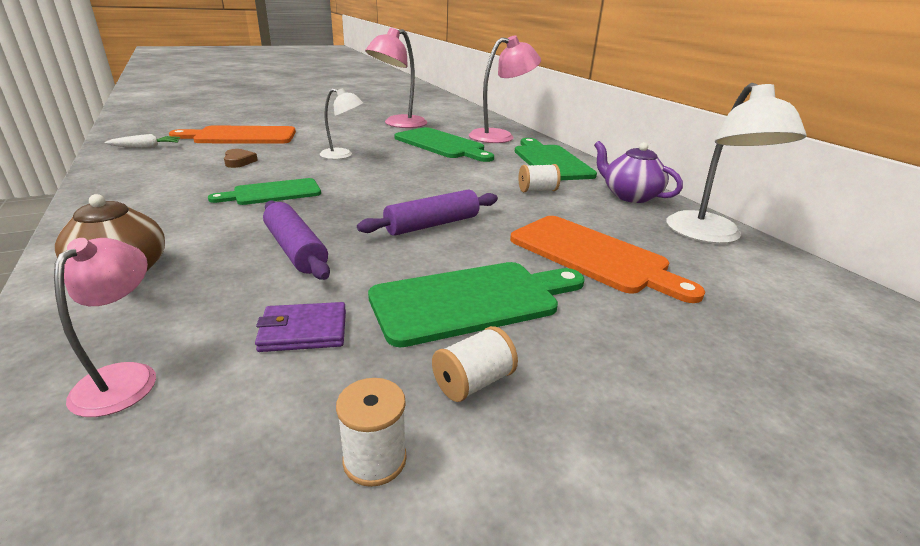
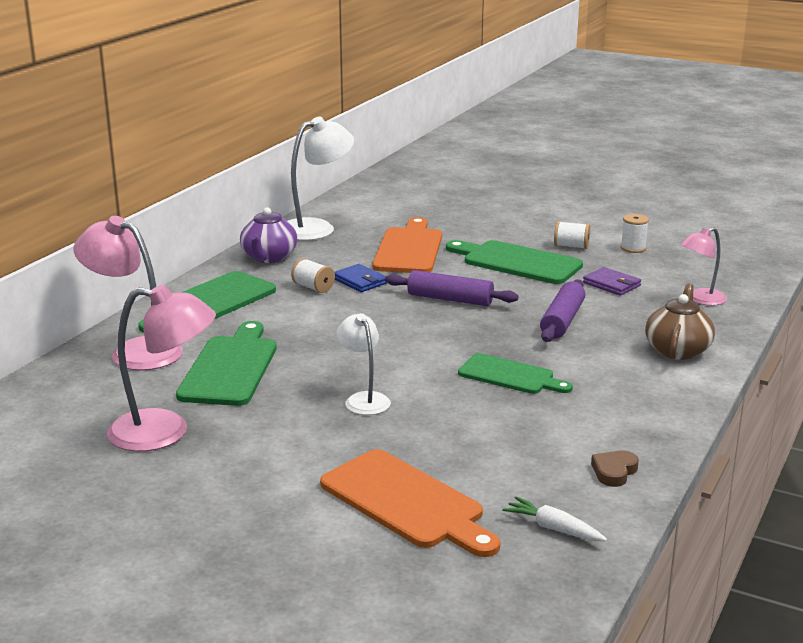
camera: 125 degrees left, 5 degrees down
brown heart [224,149,258,168] -> brown heart moved to [591,451,639,487]
none -> blue wallet [334,264,387,292]

